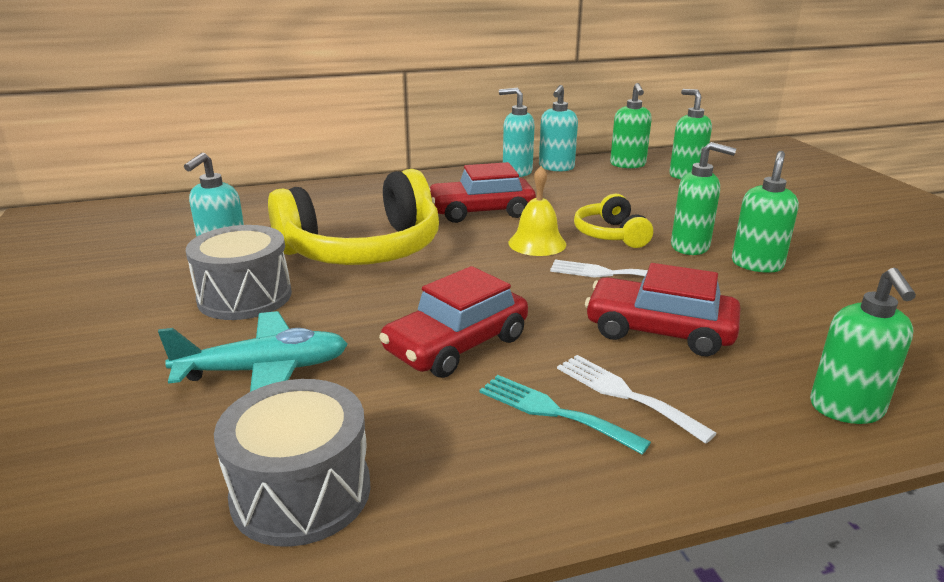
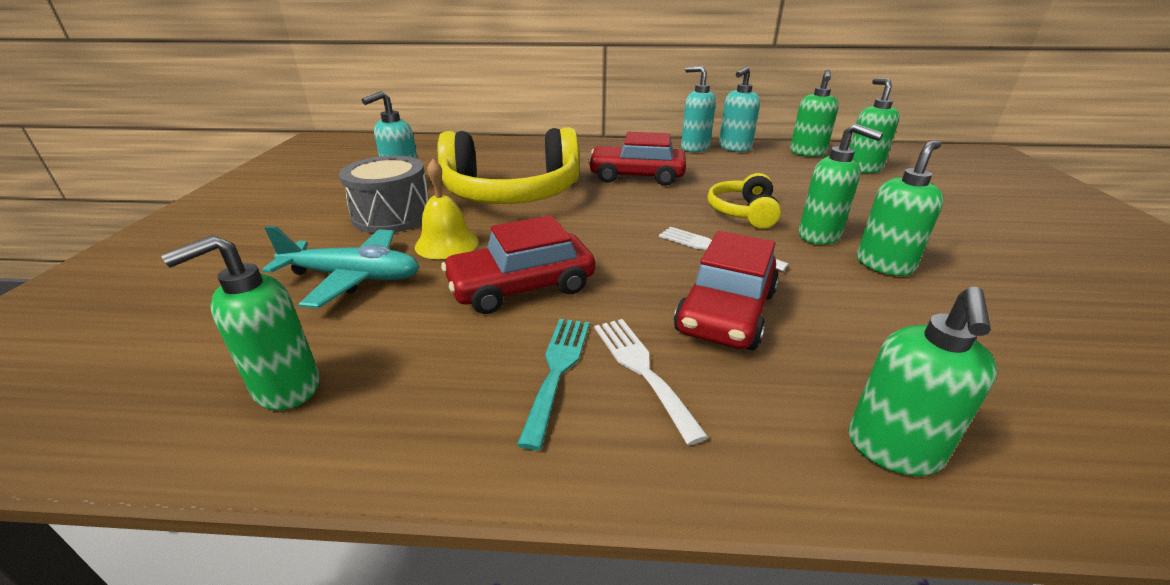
camera: 20 degrees right, 5 degrees up
grey drum [214,379,371,547] -> green soap dispenser [161,235,320,410]
turquoise fork [480,375,651,455] -> turquoise fork turned 45 degrees clockwise [517,319,589,450]
yellow bell [509,166,566,256] -> yellow bell moved to [415,159,479,259]
red car [585,263,740,356] -> red car turned 105 degrees counterclockwise [674,231,779,350]

